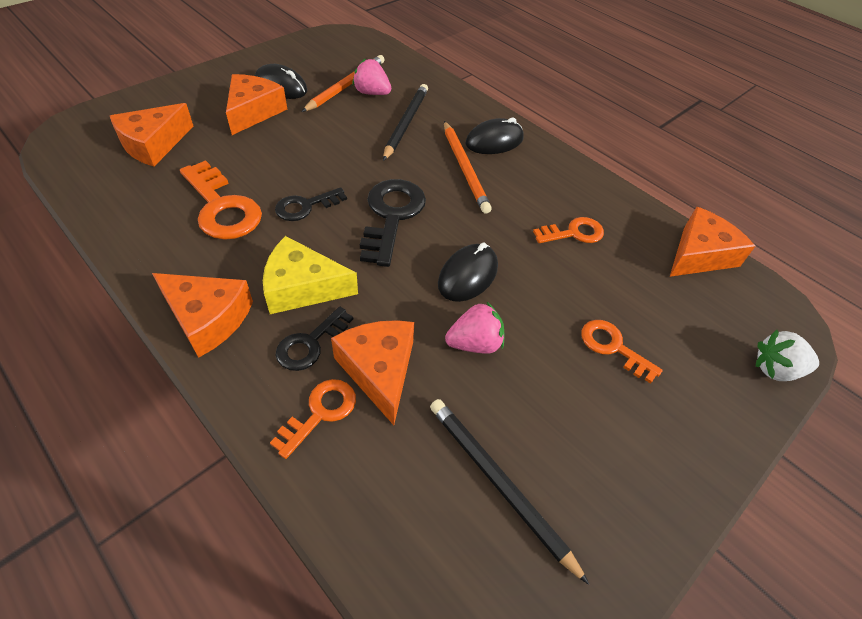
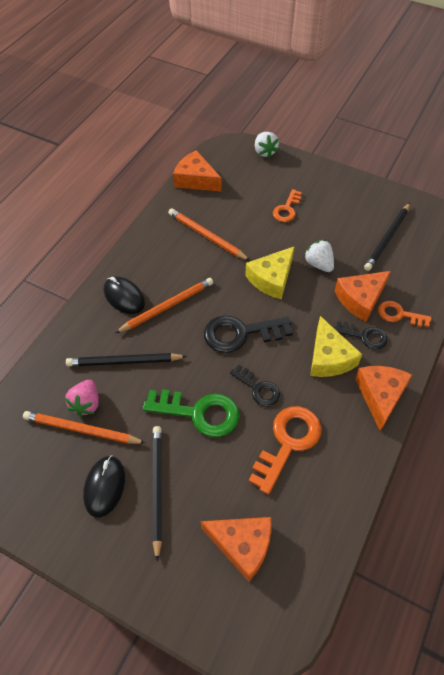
camera: 105 degrees left, 5 degrees up
orange cheese [226,74,287,135] -> black pencil [152,426,162,562]
black mouse [438,242,498,302] -> yellow cheese [245,247,294,300]
pink strawberry [445,302,505,354] -> white strawberry [304,240,334,272]
orange key [533,217,604,243] -> orange pencil [168,208,250,261]
none -> green key [143,389,239,437]

